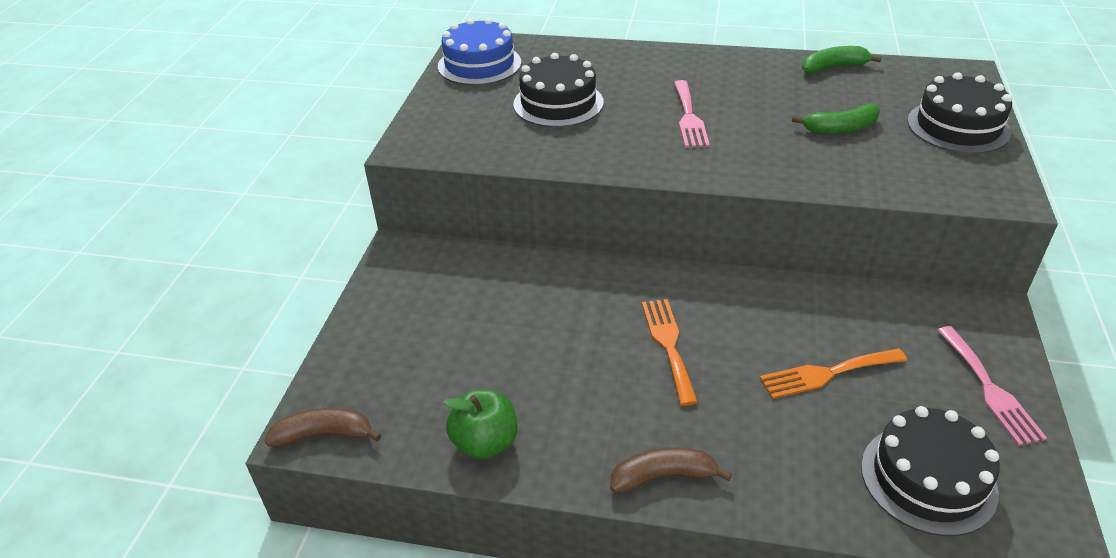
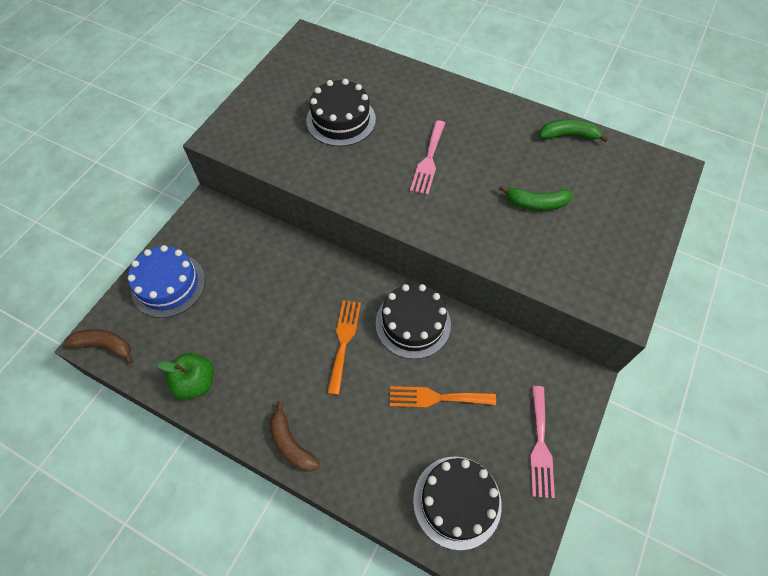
camera: 15 degrees right, 20 degrees up
blue cake [438,18,521,85] -> blue cake moved to [128,245,205,318]
brown banana [610,447,732,493] -> brown banana turned 135 degrees counterclockwise [269,401,320,472]
black cake [907,72,1012,154] -> black cake moved to [376,284,451,359]

